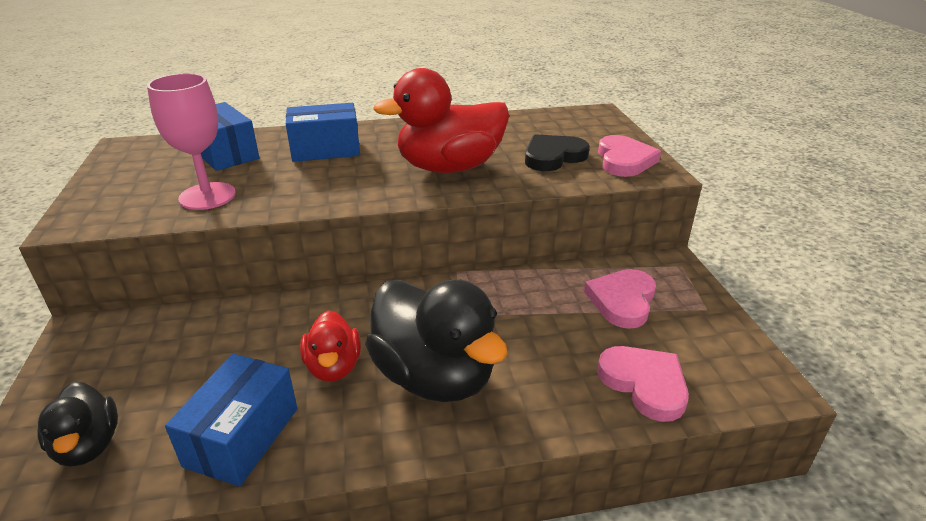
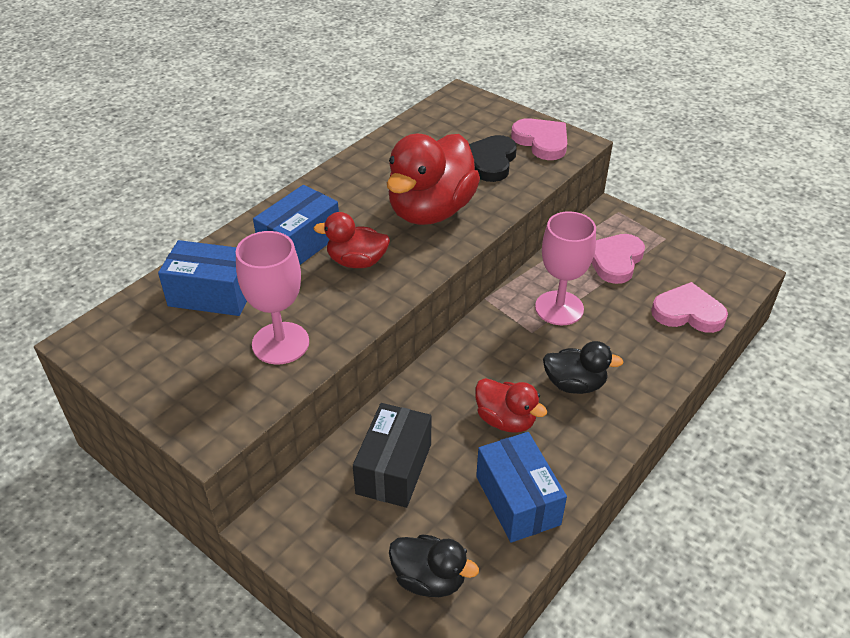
camera: 40 degrees left, 10 degrees up
black duck [365,279,508,402] -> black duck [543,341,623,394], size x0.54
pink heart [584,269,656,329] -> pink heart turned 45 degrees clockwise [592,234,645,284]
none -> red duck [313,212,390,268]
none -> black box [353,403,431,508]
none -> pink goblet [535,211,596,325]

